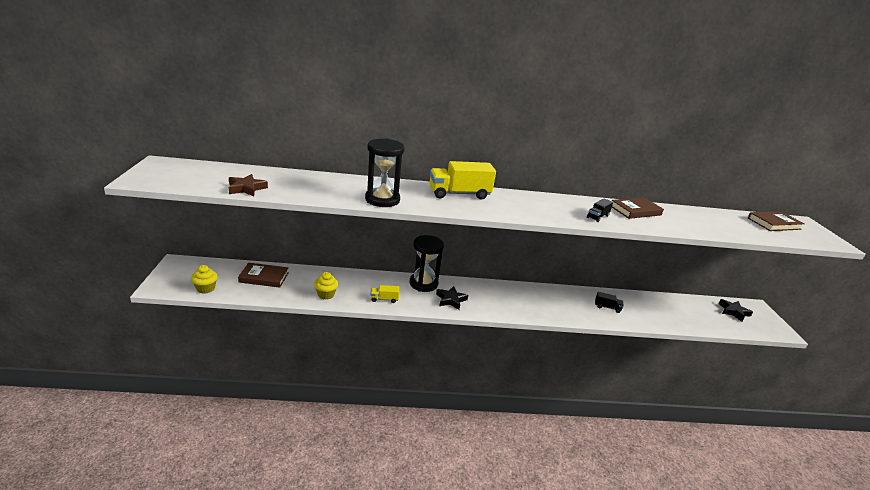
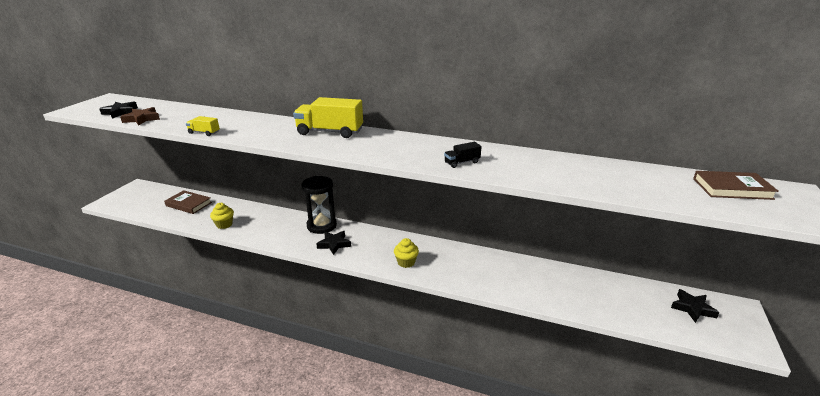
camera: 25 degrees right, 0 degrees up
yellow cupcake [191,265,217,294] -> yellow cupcake moved to [394,238,419,268]
black hourglass [365,138,405,207] -> none
yellow truck [371,285,399,303] -> yellow truck moved to [186,116,220,136]
black truck [595,292,624,313] -> none
brown book [612,197,664,219] -> none
none -> black star [99,102,138,119]

